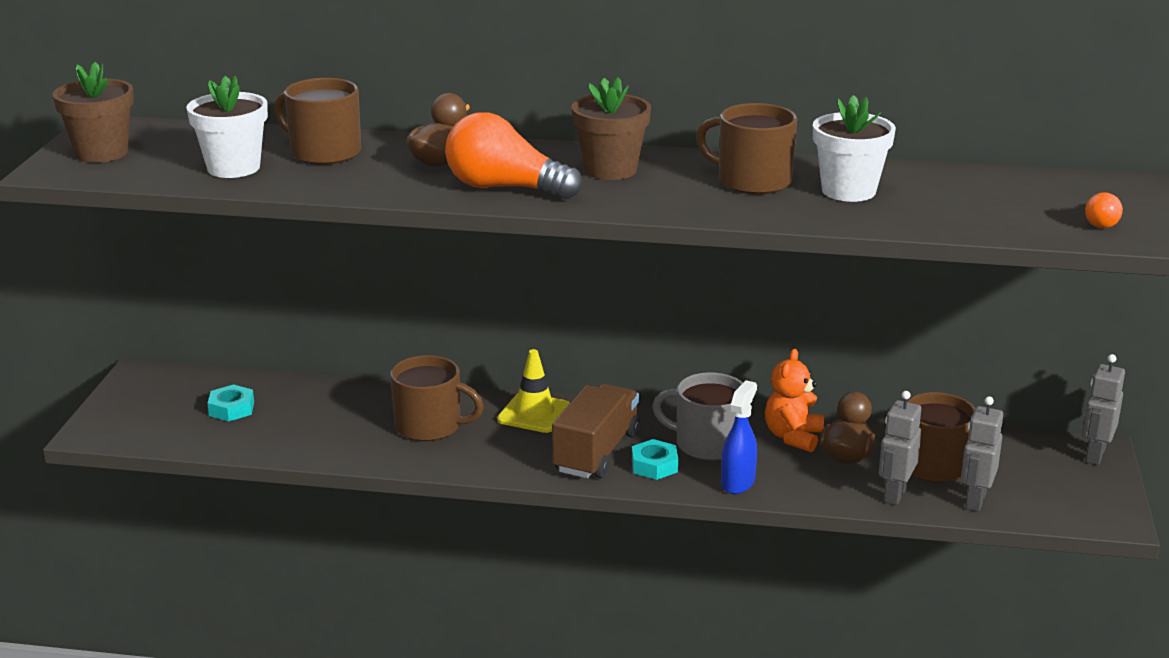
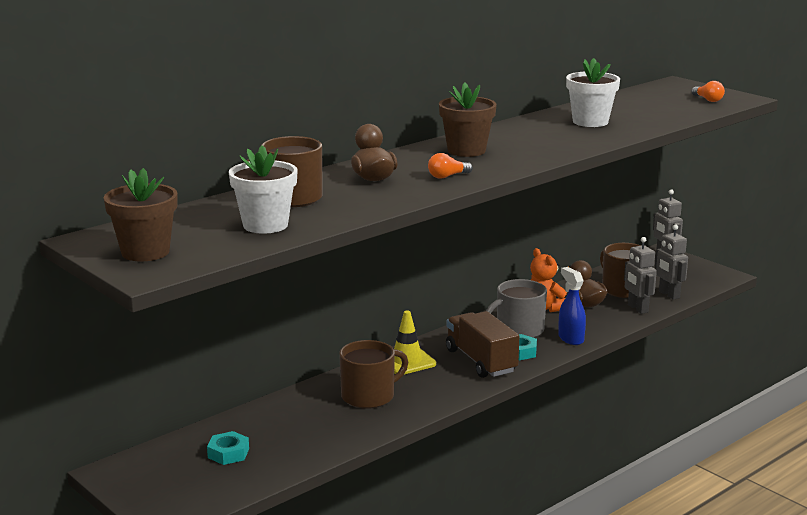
camera: 50 degrees left, 5 degrees down
orange light bulb [445,112,582,199] -> orange light bulb [428,153,473,179], size x0.45
brown mug [696,103,797,194] -> none

